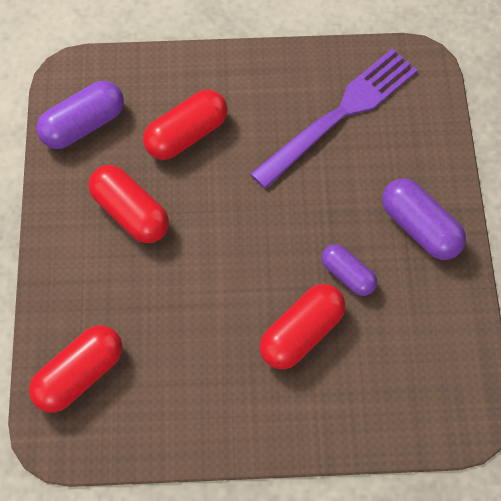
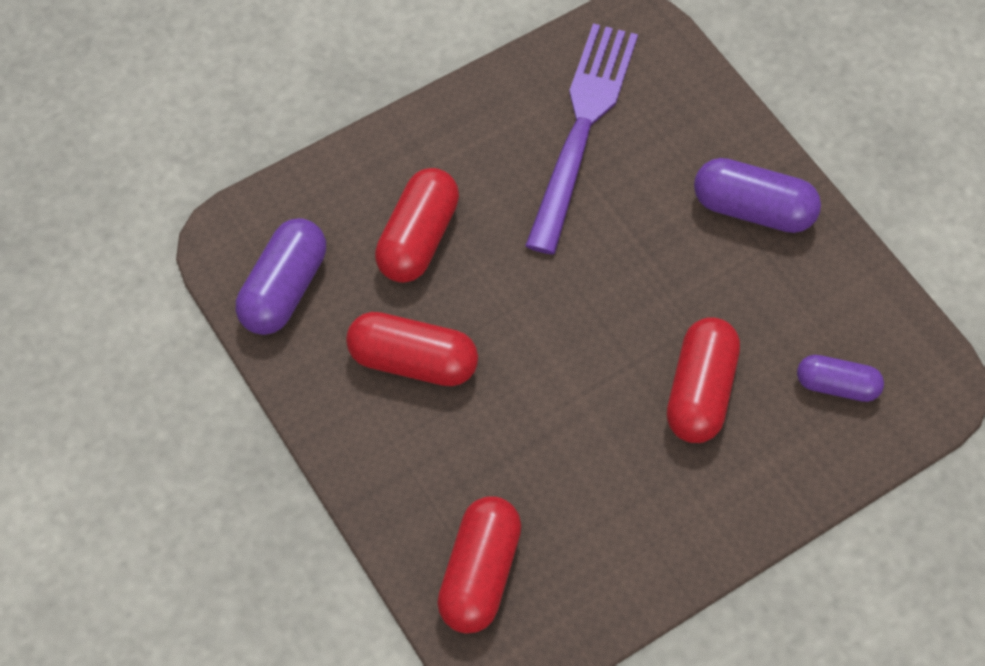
camera: 30 degrees left, 5 degrees down
purple capsule [322,244,377,296] -> purple capsule moved to [797,355,884,402]

